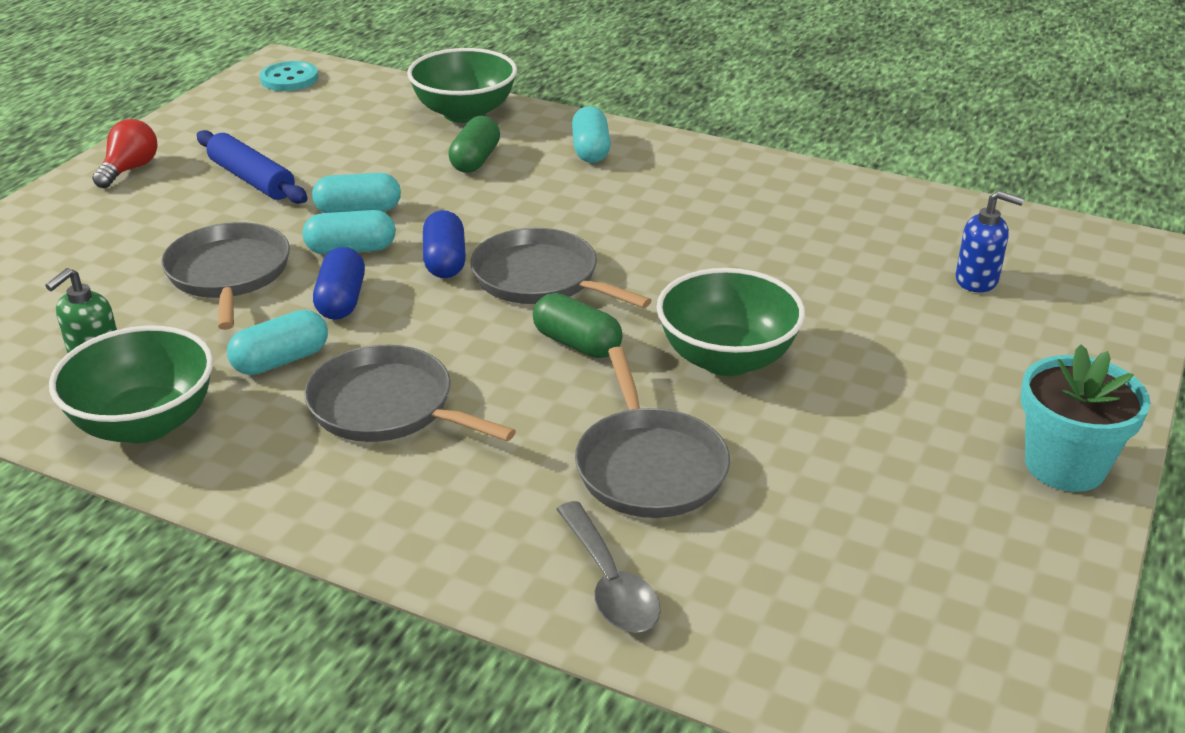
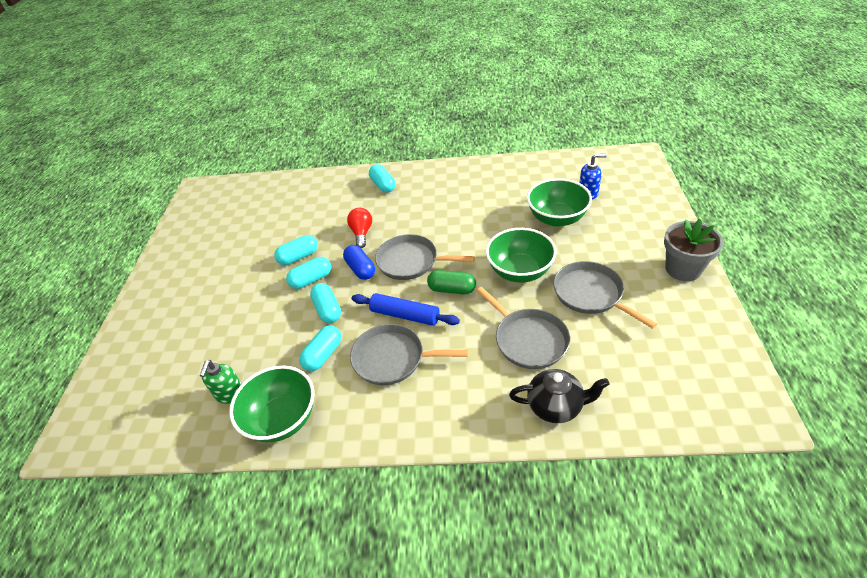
camera: 20 degrees left, 10 degrees up
red light bulb [92,119,158,188] -> red light bulb moved to [347,208,372,248]
grey pan [161,222,290,330] -> grey pan moved to [553,261,657,329]
blue rolling pin [197,130,308,204] -> blue rolling pin moved to [352,293,460,326]
turquoise button [260,61,318,91] -> none
blue capsule [313,247,365,320] -> turquoise capsule [310,283,341,323]
green bowl [407,48,517,123] -> green bowl moved to [527,178,592,227]
green capsule [448,116,500,173] -> none
grey spoon [556,501,661,633] -> black teapot [509,369,609,423]
turquoise flower pot [1021,344,1150,492] -> grey flower pot [664,219,723,281]

